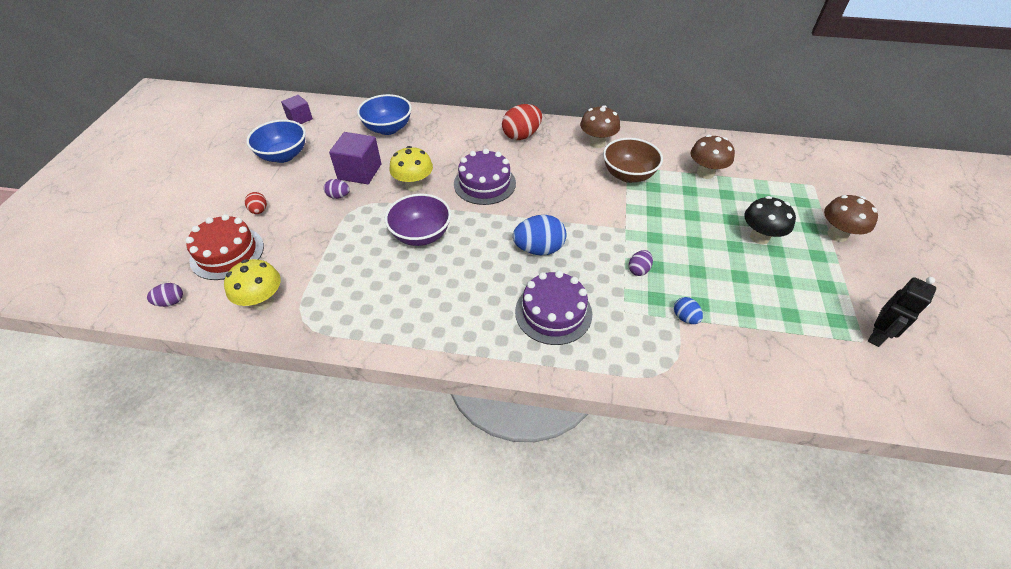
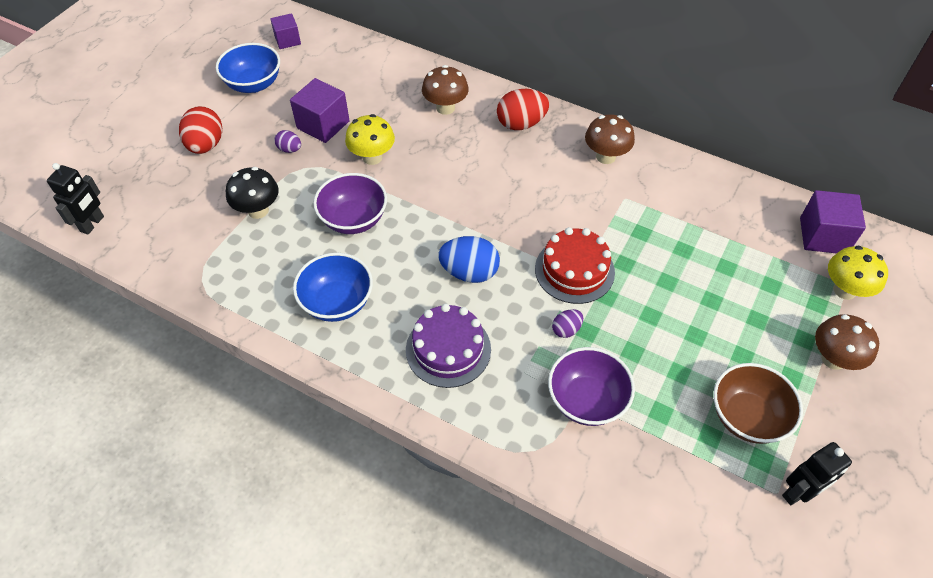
camera: 20 degrees right, 5 degrees up
purple egg [147,283,183,307] -> black robot [47,163,104,235]
red cake [185,214,264,280] -> red cake moved to [535,227,615,304]
yellow mushroom [224,259,281,310] -> yellow mushroom moved to [828,246,888,300]
red egg [245,192,267,214] -> red egg [179,106,222,154], size x1.87
blue bowl [357,94,412,135] -> blue bowl moved to [293,253,373,322]
purple cake [454,149,516,205] -> none
brown bowl [603,138,663,183] -> brown bowl moved to [713,363,803,444]
blue egg [674,297,703,324] -> purple bowl [548,347,635,426]
brown mushroom [691,135,735,179] -> brown mushroom moved to [422,65,469,115]
black mushroom [744,196,796,244] -> black mushroom moved to [226,167,279,219]
none -> purple cube [800,190,866,253]

